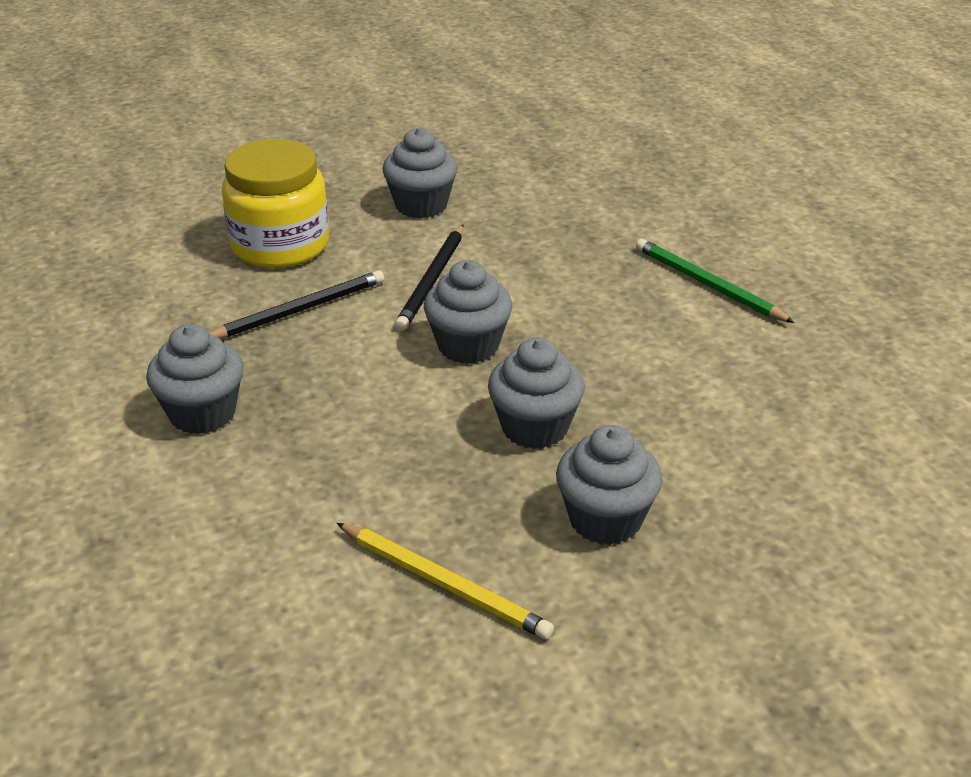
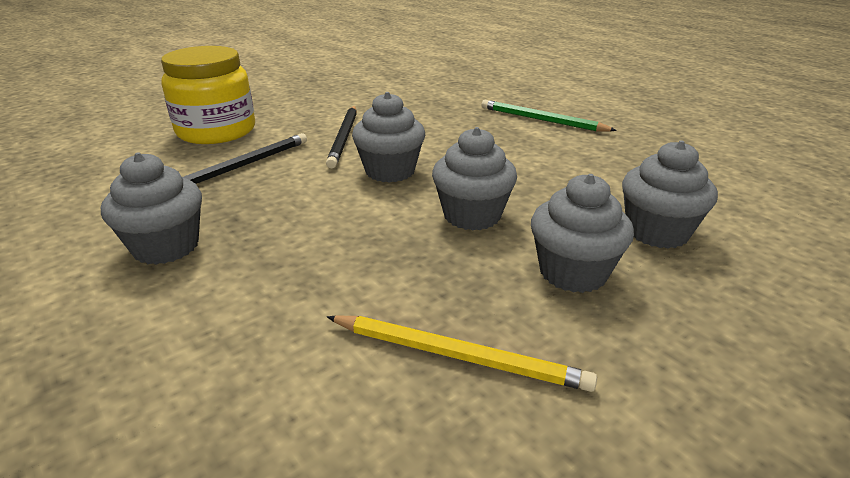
camera: 15 degrees left, 5 degrees down
grey cupcake [382,128,458,219] -> grey cupcake moved to [622,140,718,249]

